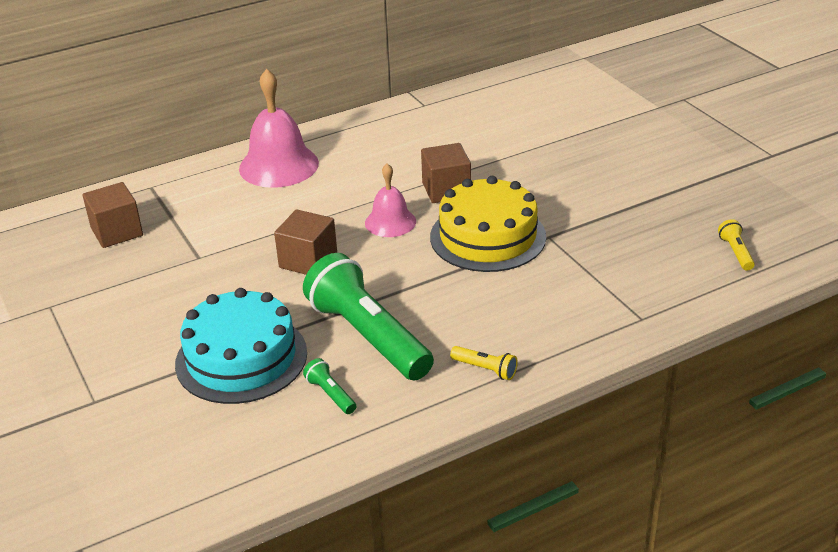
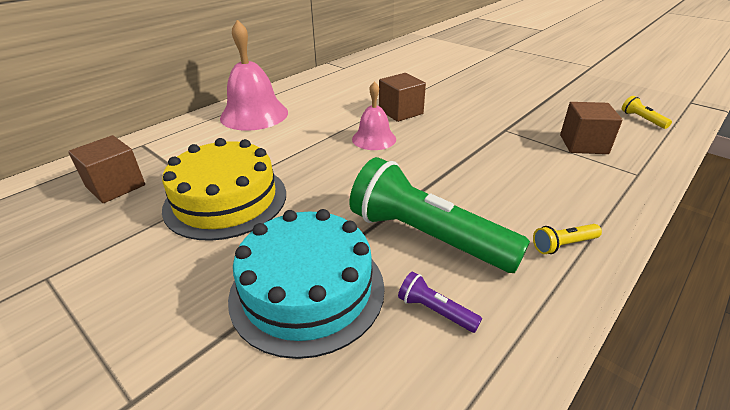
camera: 20 degrees left, 0 degrees up
brown cube [274,209,337,275] -> brown cube moved to [560,102,623,154]
green flashlight [303,358,356,414] -> purple flashlight [398,272,482,333]
yellow cake [430,176,546,272] -> yellow cake moved to [162,138,286,241]
yellow flashlight [450,346,518,380] -> yellow flashlight turned 150 degrees clockwise [533,224,602,254]

